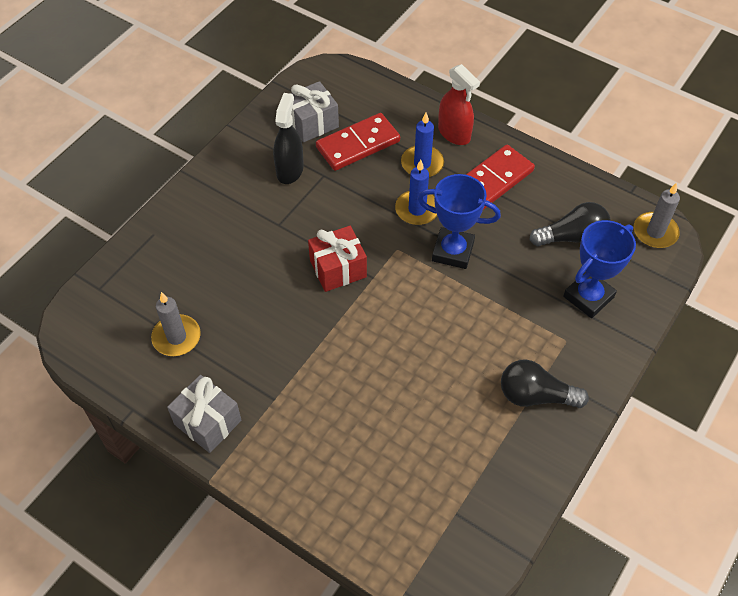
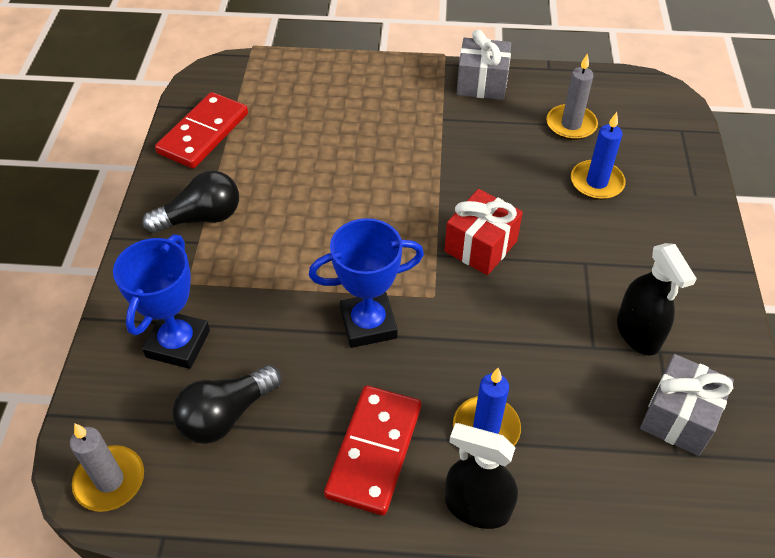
camera: 150 degrees right, 5 degrees down
red domino [316,113,400,171] -> red domino moved to [155,92,248,168]
blue candle [395,160,437,225] -> blue candle moved to [571,112,626,200]
red spray bottle [438,64,480,145] -> black spray bottle [445,423,518,529]

